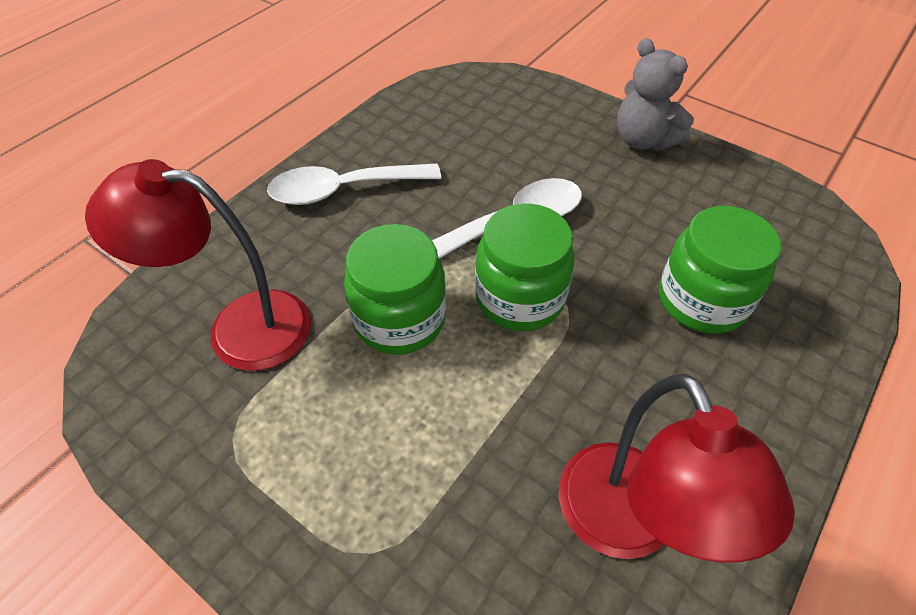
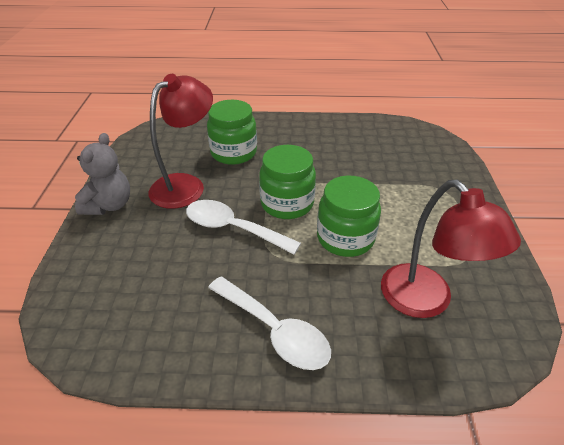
camera: 125 degrees left, 10 degrees down
red lamp [559,374,795,562] -> red lamp moved to [149,74,213,209]

